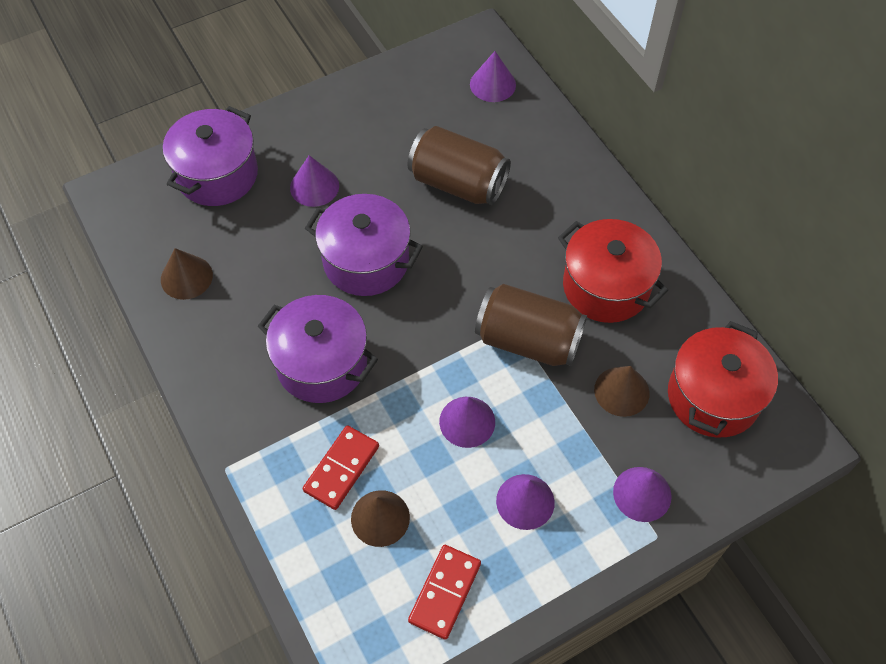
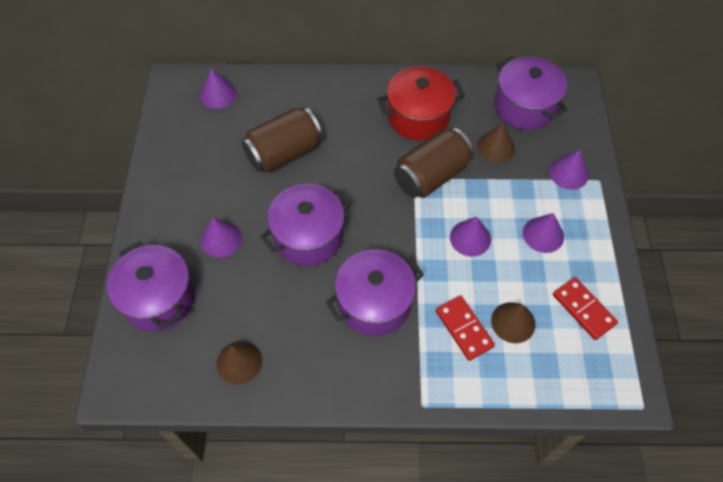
camera: 60 degrees left, 0 degrees up
red pot [668,321,778,438] -> purple pot [495,56,568,130]

